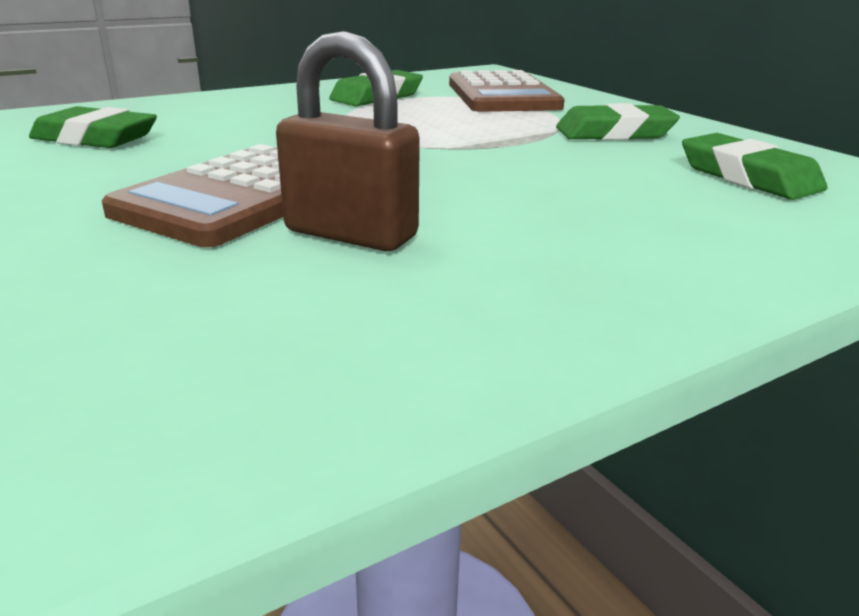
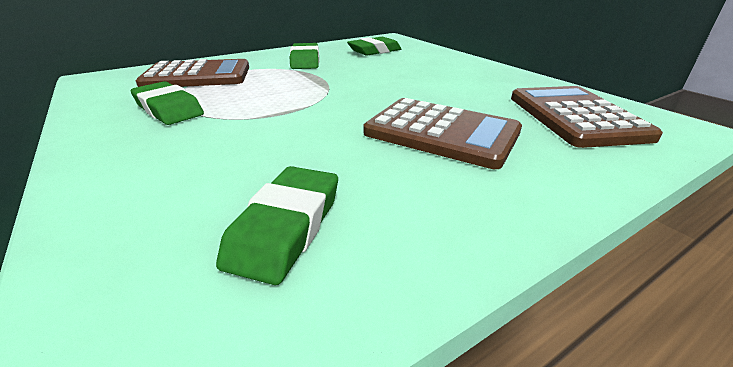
camera: 90 degrees left, 5 degrees up
brown padlock [276,31,420,251] -> none
none -> brown calculator [511,86,663,148]

